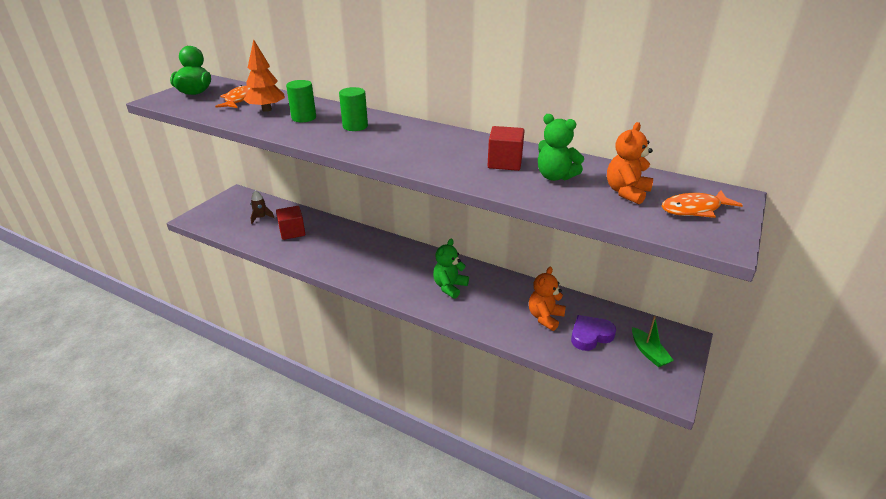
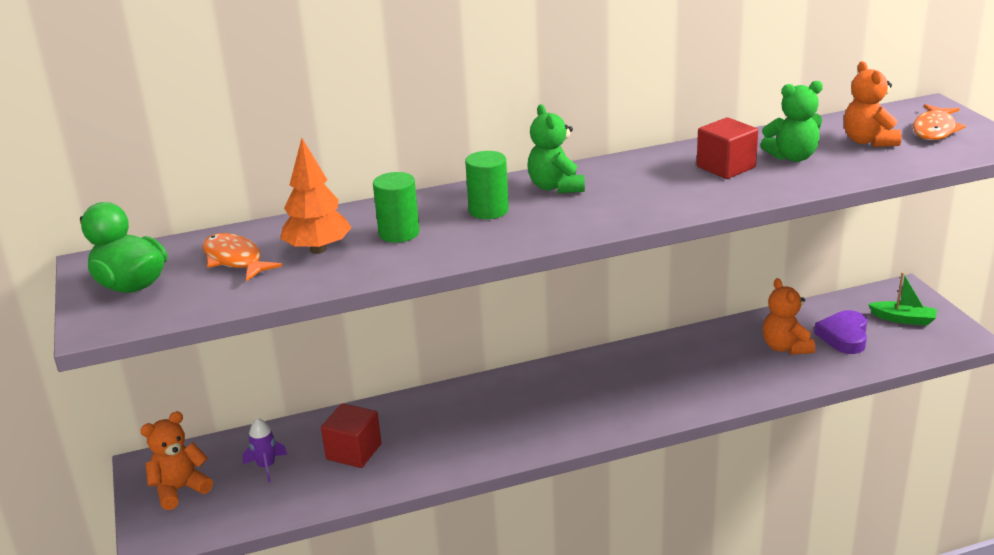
camera: 45 degrees left, 5 degrees down
brown rocket [251,190,274,224] -> purple rocket [243,418,288,482]
green teddy bear [433,239,469,299] -> green teddy bear moved to [527,104,585,194]
none -> orange teddy bear [140,411,213,510]

